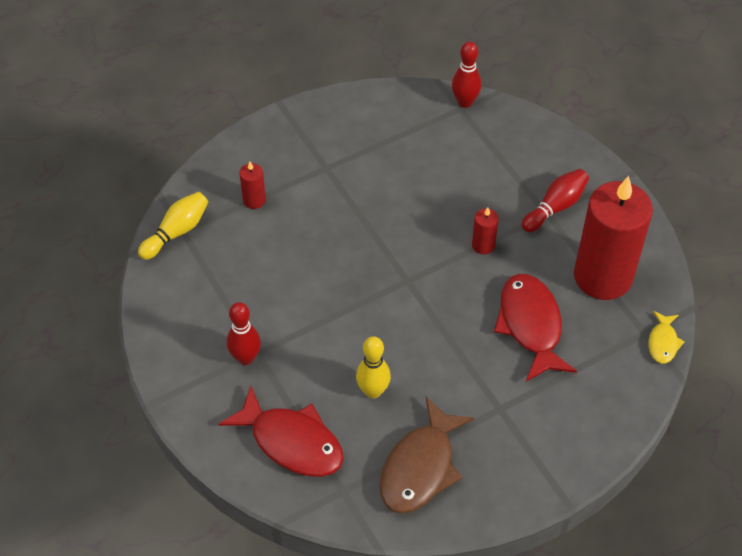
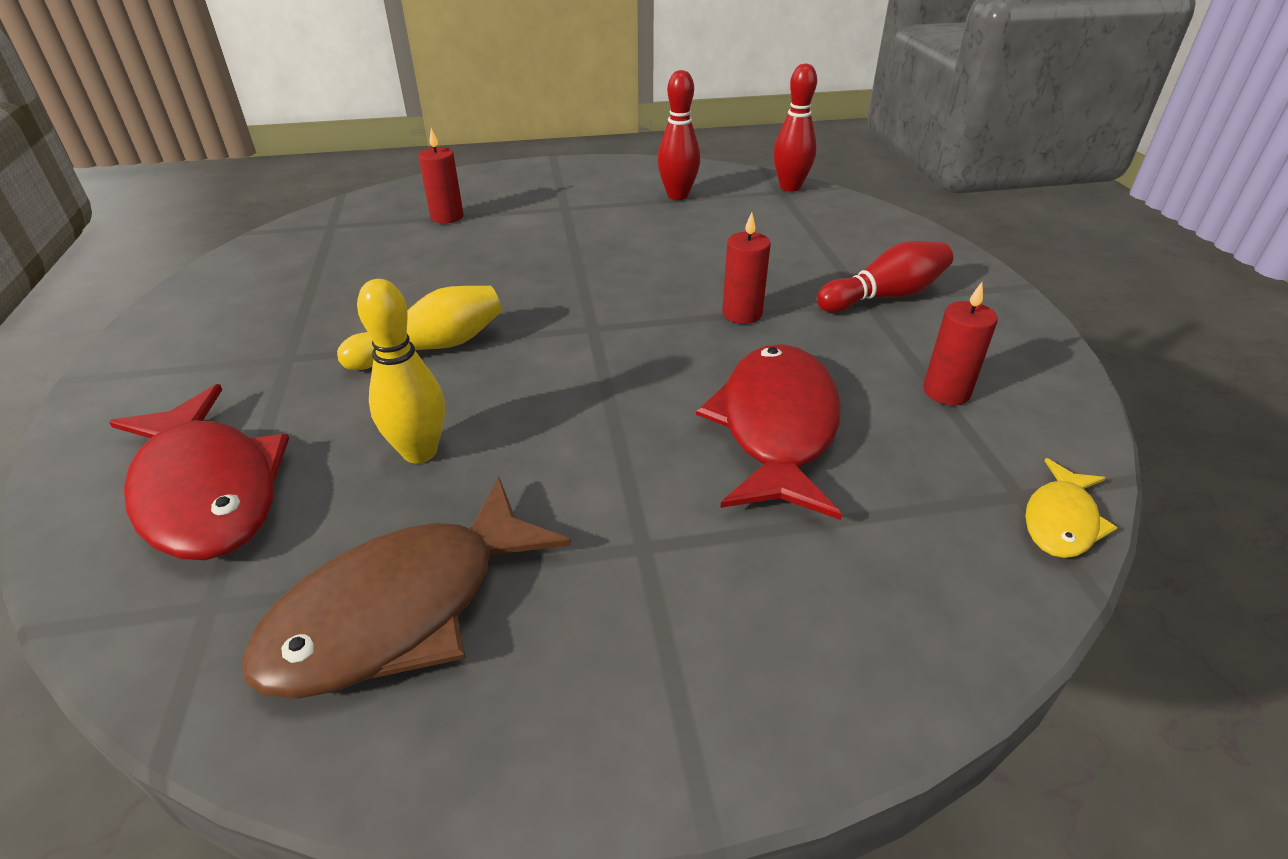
camera: 20 degrees right, 15 degrees down
yellow bowling pin [138,192,208,260] -> yellow bowling pin moved to [337,286,502,370]
red bowling pin [227,302,261,365] -> red bowling pin moved to [657,70,700,200]
red candle [574,176,653,300] -> red candle [923,282,998,405], size x0.40

